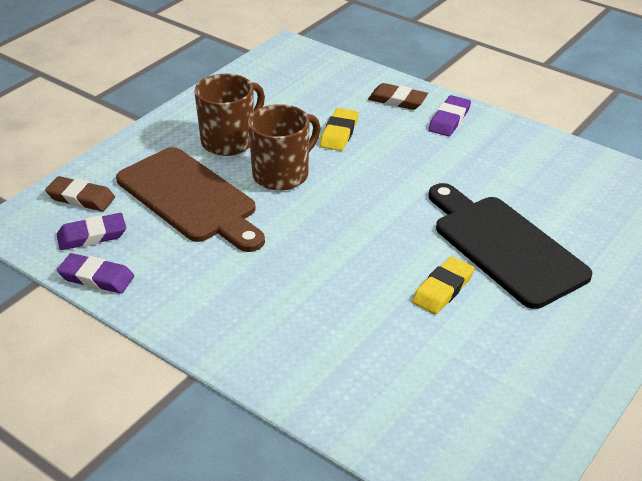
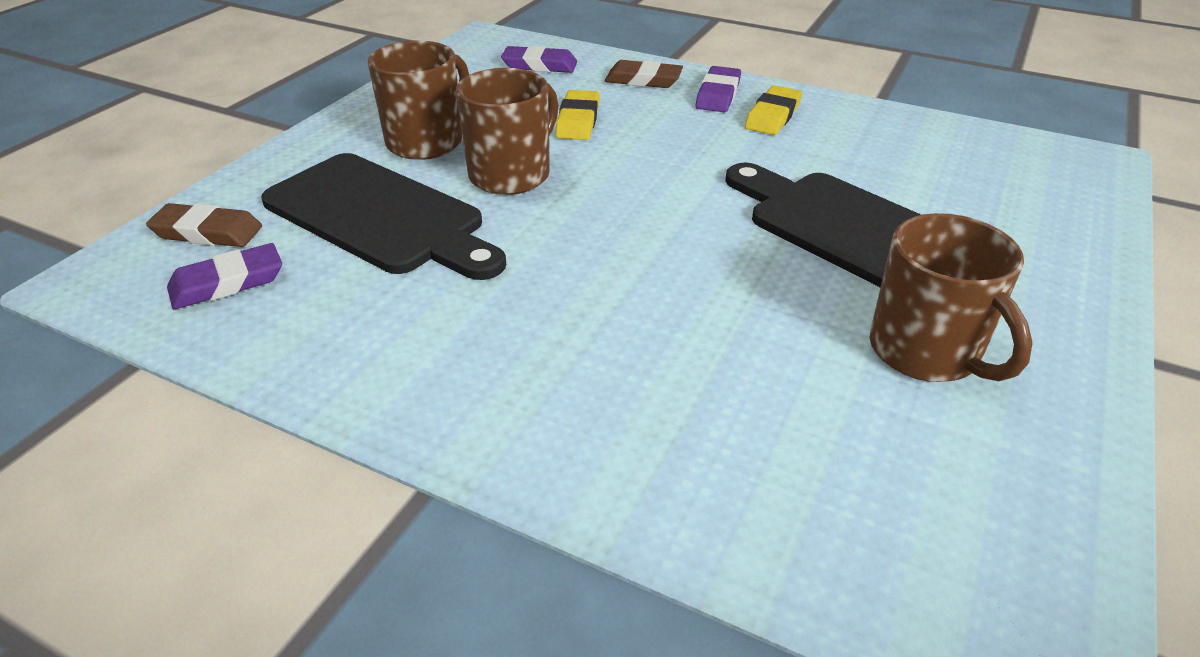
camera: 10 degrees left, 0 degrees up
purple eraser [57,253,134,294] -> purple eraser moved to [501,46,577,73]
brown cutting board [116,147,265,252] -> black cutting board [261,153,506,280]
yellow eraser [412,256,475,314] -> yellow eraser moved to [745,85,802,135]
none -> brown mug [869,213,1033,382]

